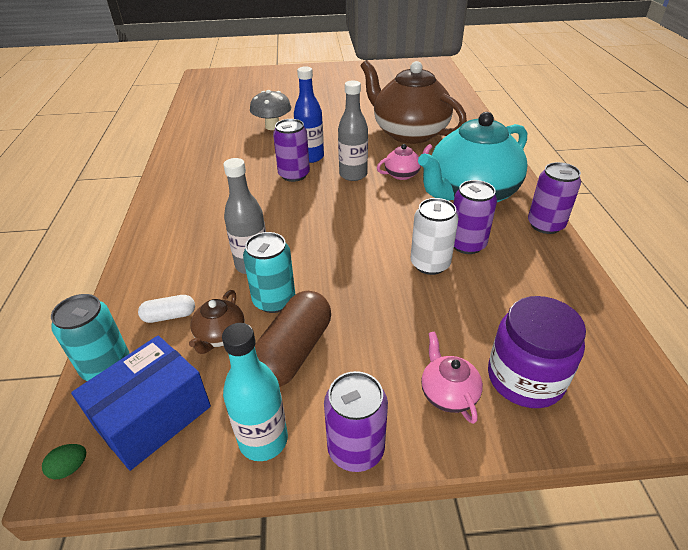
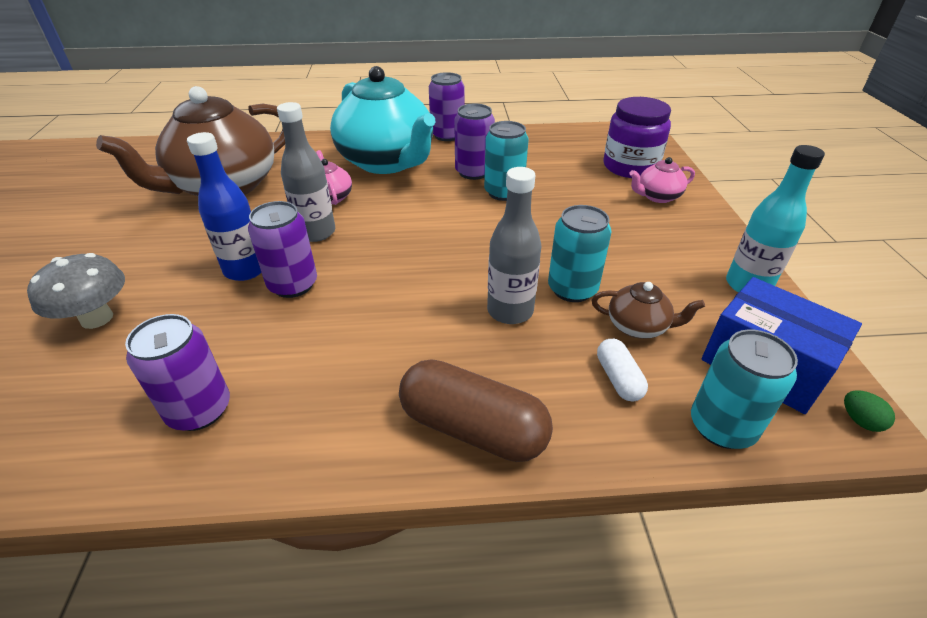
camera: 90 degrees left, 0 degrees up
brown capsule [255,291,331,387] -> brown capsule moved to [399,360,553,462]
purple can [324,371,388,472] -> purple can moved to [125,314,230,431]
white can [411,198,459,275] -> turquoise can [484,121,529,201]

